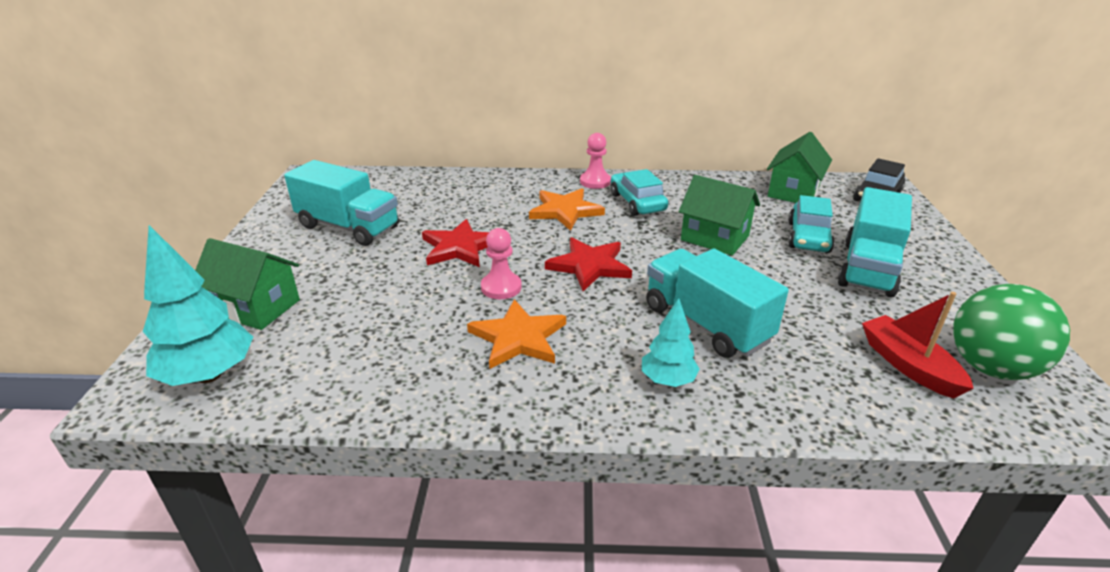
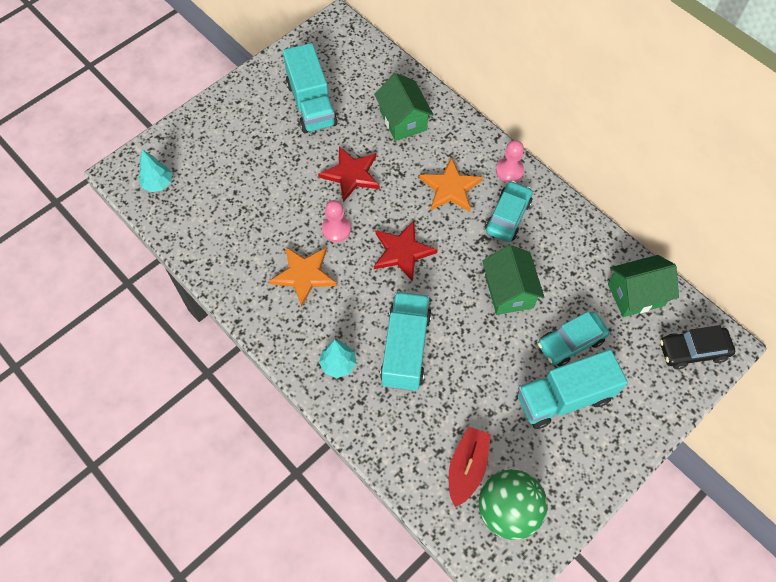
camera: 45 degrees right, 30 degrees up
turquoise tree [143,225,253,386] -> turquoise tree [139,150,172,192], size x0.59
green house [195,238,300,330] -> green house moved to [374,73,434,141]

